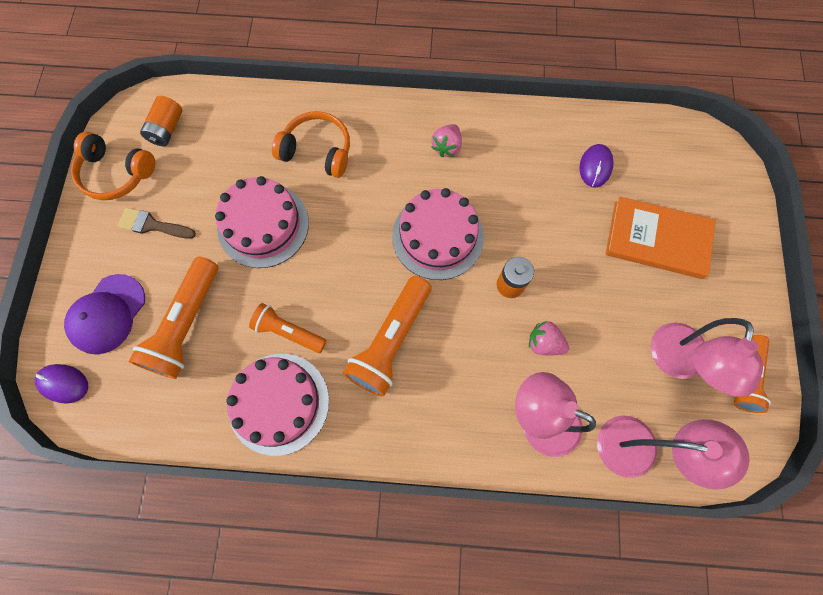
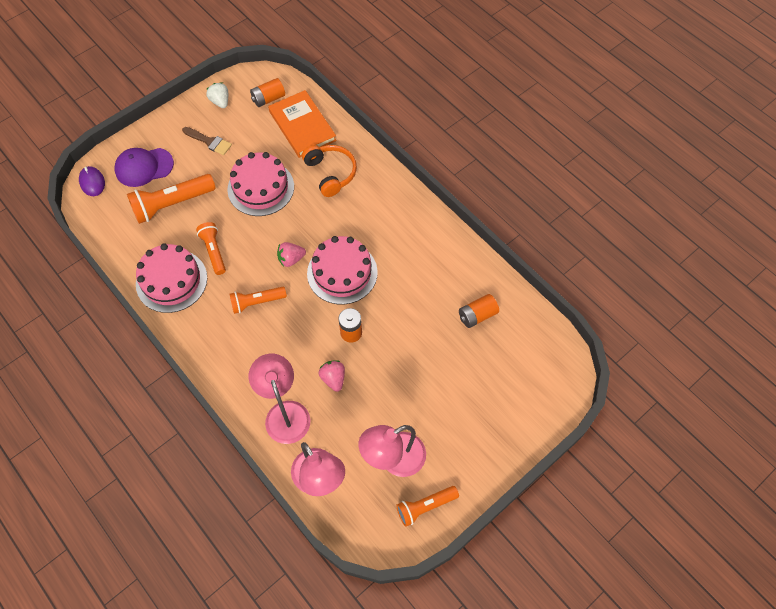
camera: 45 degrees right, 10 degrees down
orange headphones [71,132,155,200] -> white strawberry [206,83,228,108]
brown brush [118,208,196,239] -> brown brush turned 150 degrees clockwise [182,127,232,155]
orange flashlight [343,276,431,397] -> orange flashlight [230,287,287,314], size x0.62
pink strawberry [431,124,462,157] -> pink strawberry moved to [277,242,306,267]
purple mouse [580,144,614,187] -> orange battery [459,294,499,328]
orange book [606,197,716,279] -> orange book moved to [268,90,337,158]

